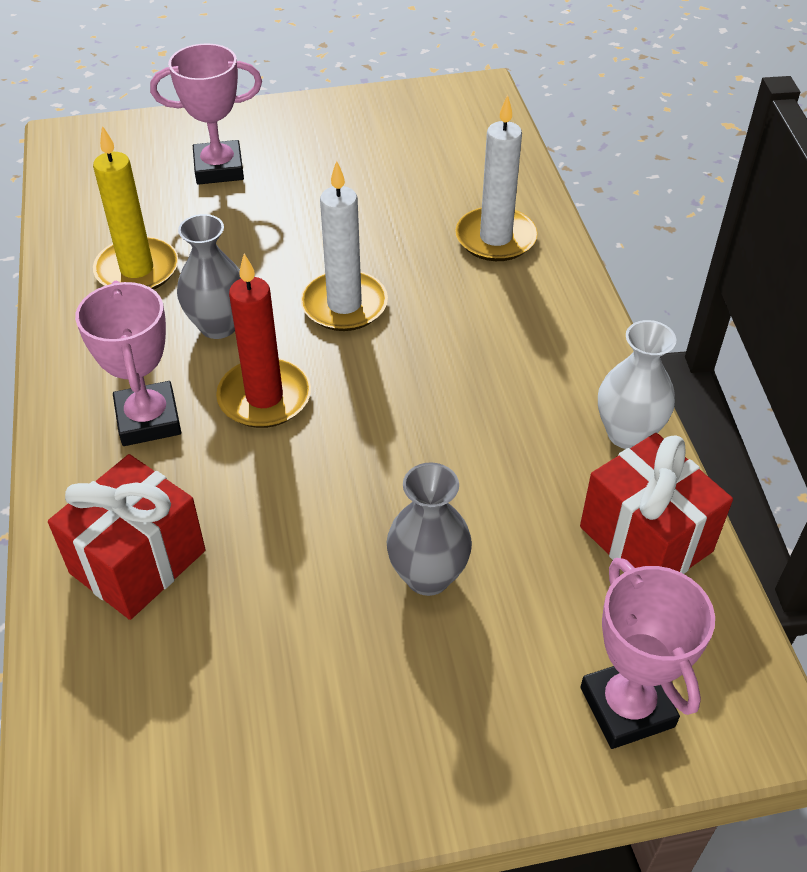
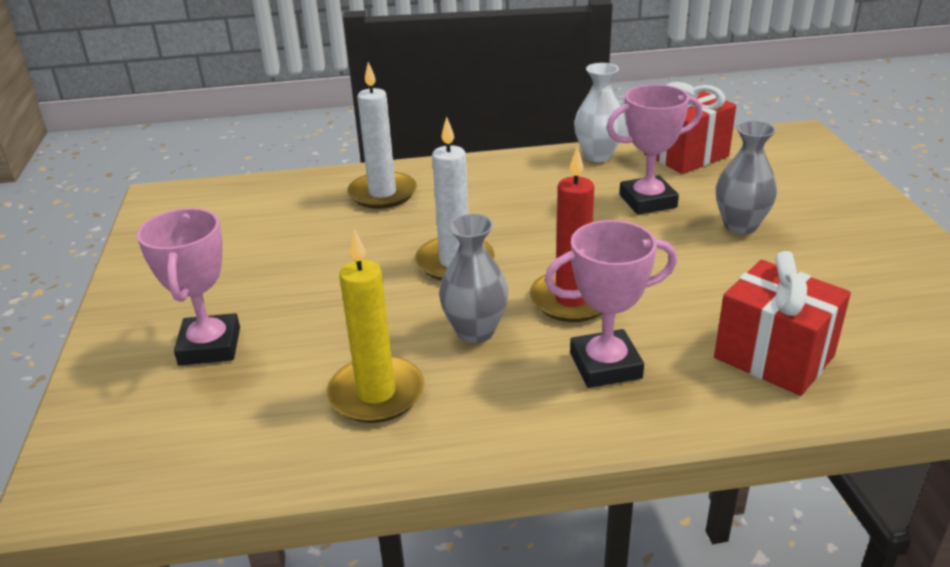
camera: 85 degrees left, 15 degrees down
pink trophy [580,558,715,749] -> pink trophy moved to [606,84,703,215]

